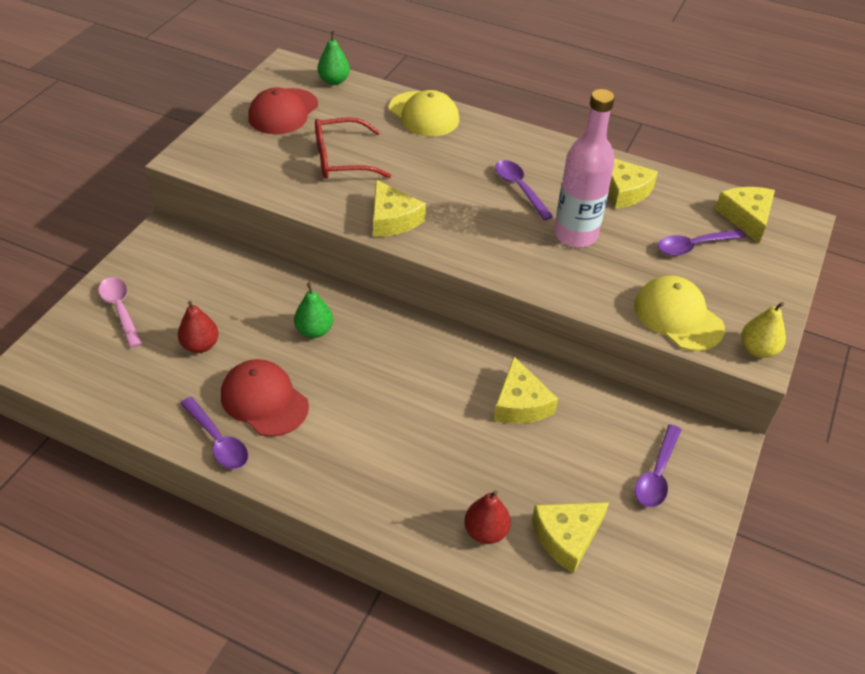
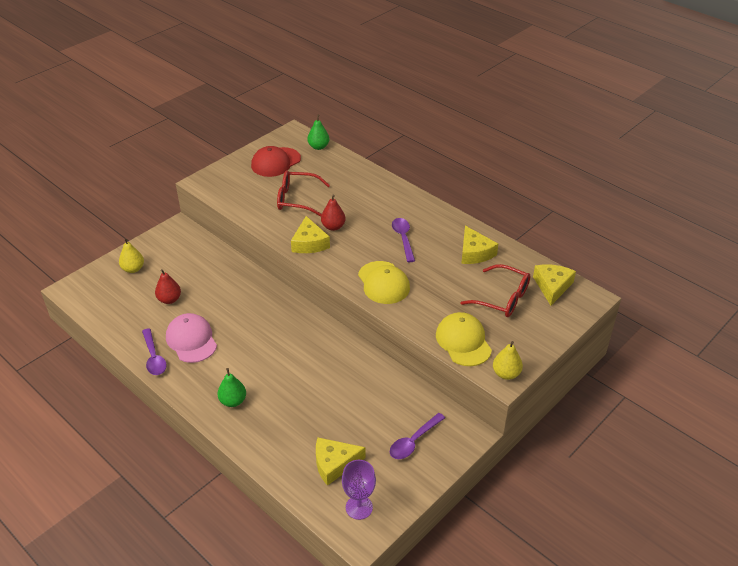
camera: 20 degrees right, 5 degrees down
pink spoon [98,277,142,348] -> yellow pear [119,239,144,273]
red cap [221,359,309,437] -> pink cap [166,313,217,363]
green pear [294,283,333,338] -> green pear moved to [218,368,246,407]
yellow cap [389,90,459,137] -> yellow cap moved to [358,261,410,304]
red pear [464,490,511,544] -> red pear moved to [321,194,346,231]
yellow cheese [494,357,558,424] -> none
pink bottle [554,89,615,247] -> none
purple spoon [658,229,746,256] -> red glasses [460,264,530,317]
none -> purple goblet [342,460,376,520]

